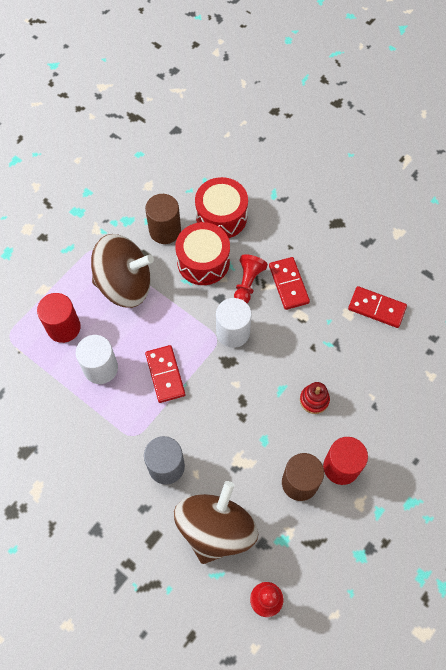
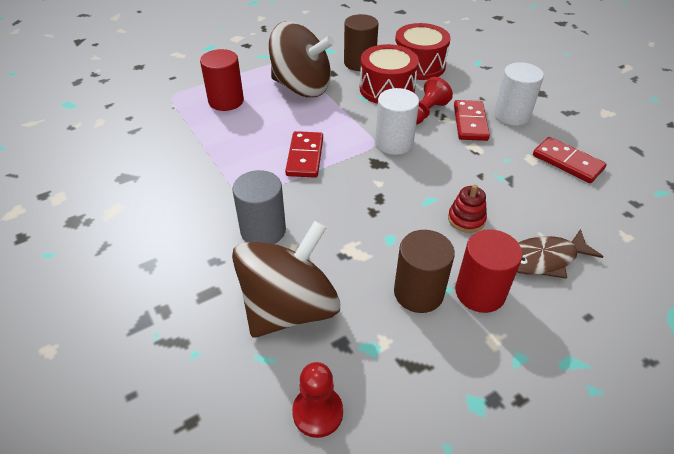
camera: 20 degrees right, 20 degrees down
white cylinder [76,335,118,384] -> white cylinder moved to [494,62,544,126]
none -> brown fish [517,229,604,279]

